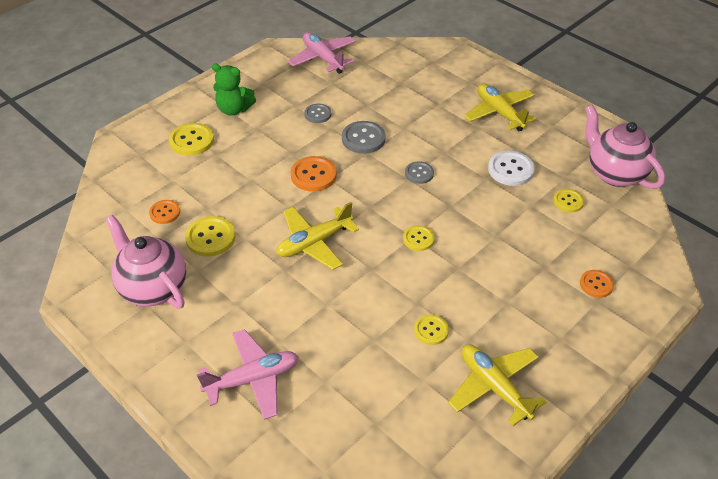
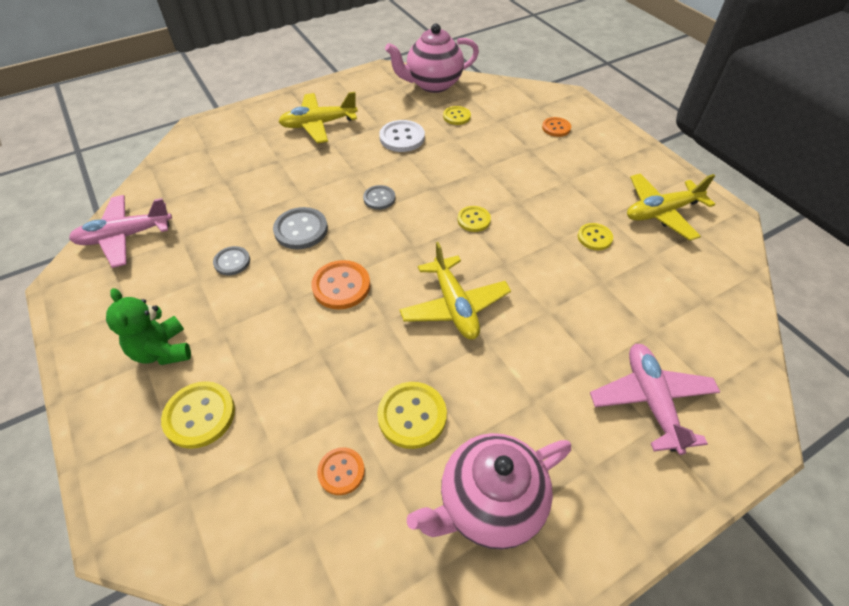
camera: 75 degrees left, 5 degrees up
green teddy bear [212,64,256,116] -> green teddy bear turned 120 degrees clockwise [106,288,191,365]

